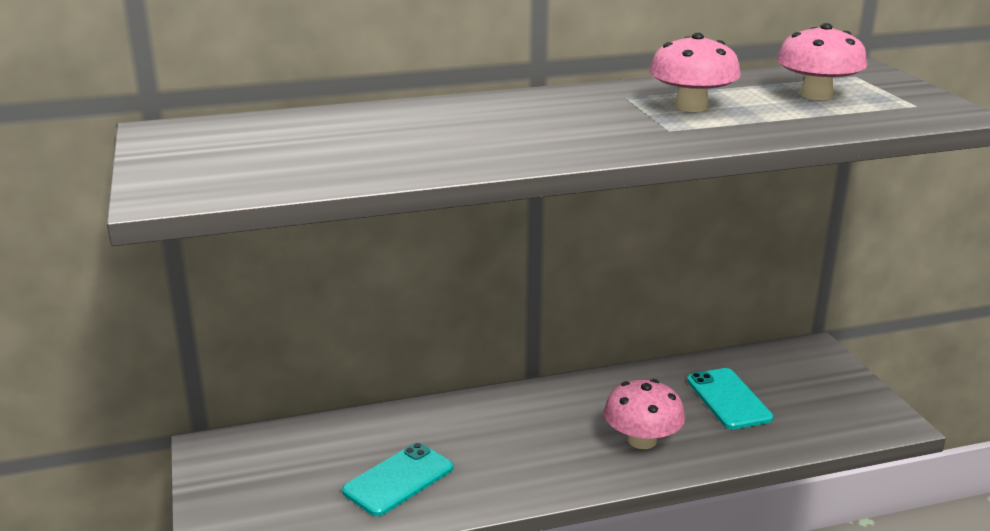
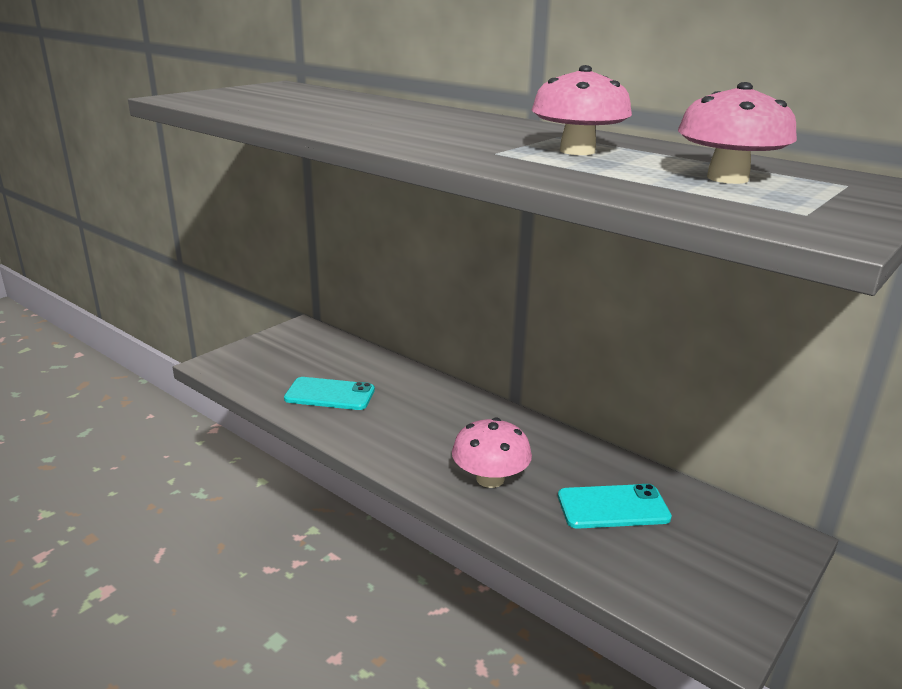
camera: 55 degrees right, 0 degrees up
turquoise phone [687,368,773,429] -> turquoise phone turned 45 degrees clockwise [558,484,672,529]

